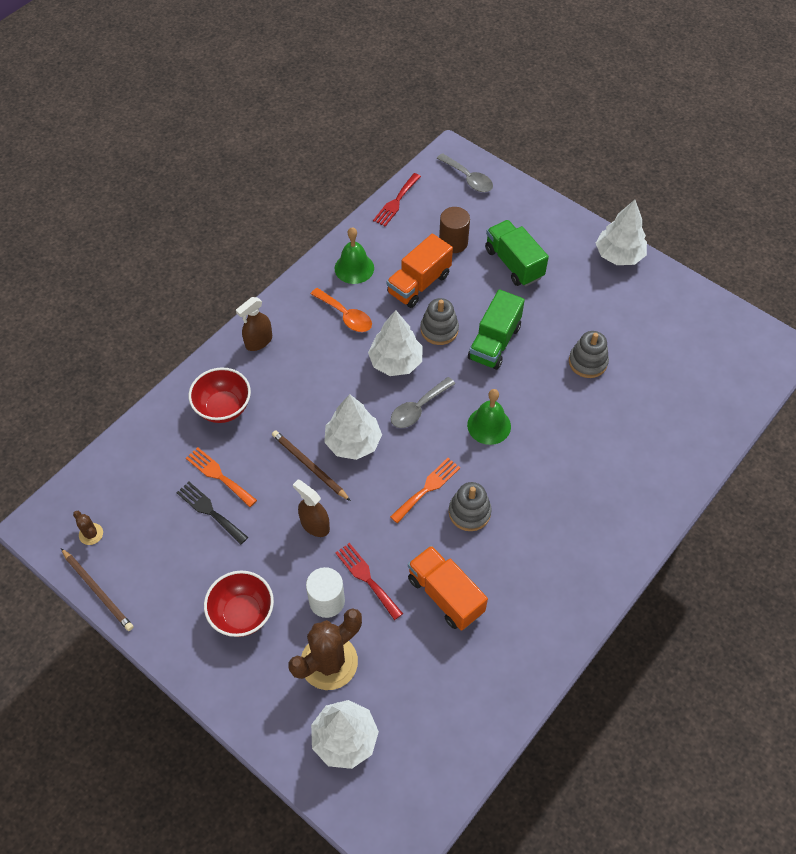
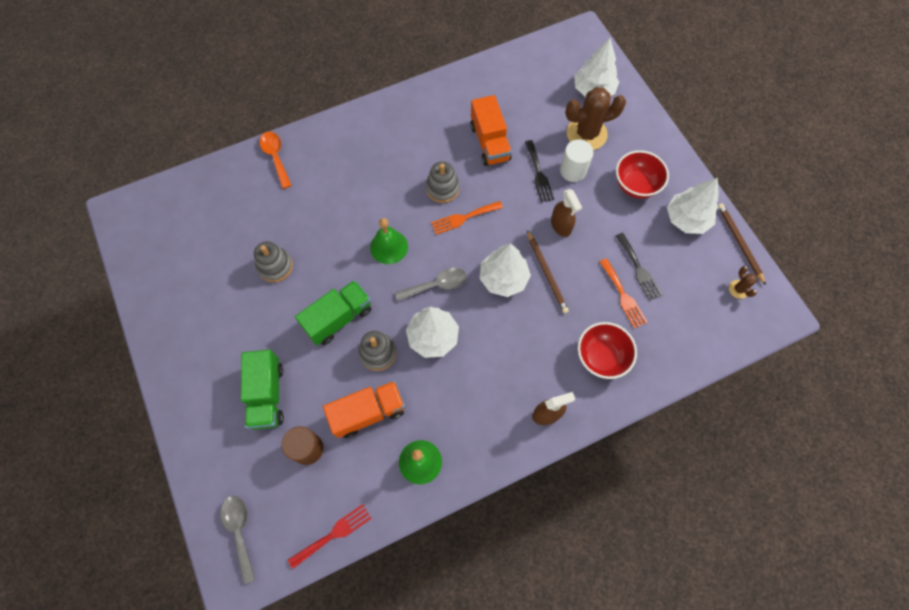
camera: 155 degrees left, 10 degrees up
orange spoon [311,288,372,332] -> orange spoon moved to [259,131,292,189]
red fork [335,543,403,620] -> black fork [525,140,554,203]
white tree [596,200,647,265] -> white tree moved to [667,178,719,234]

